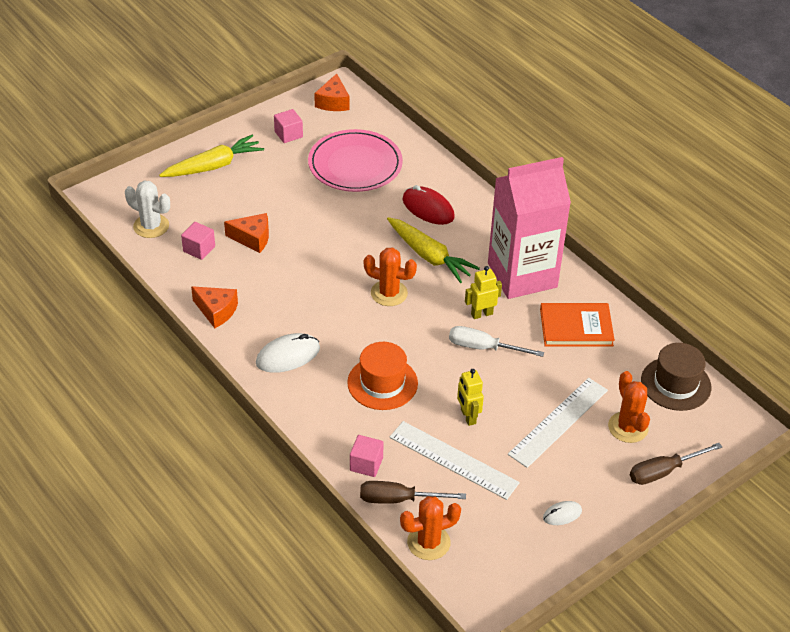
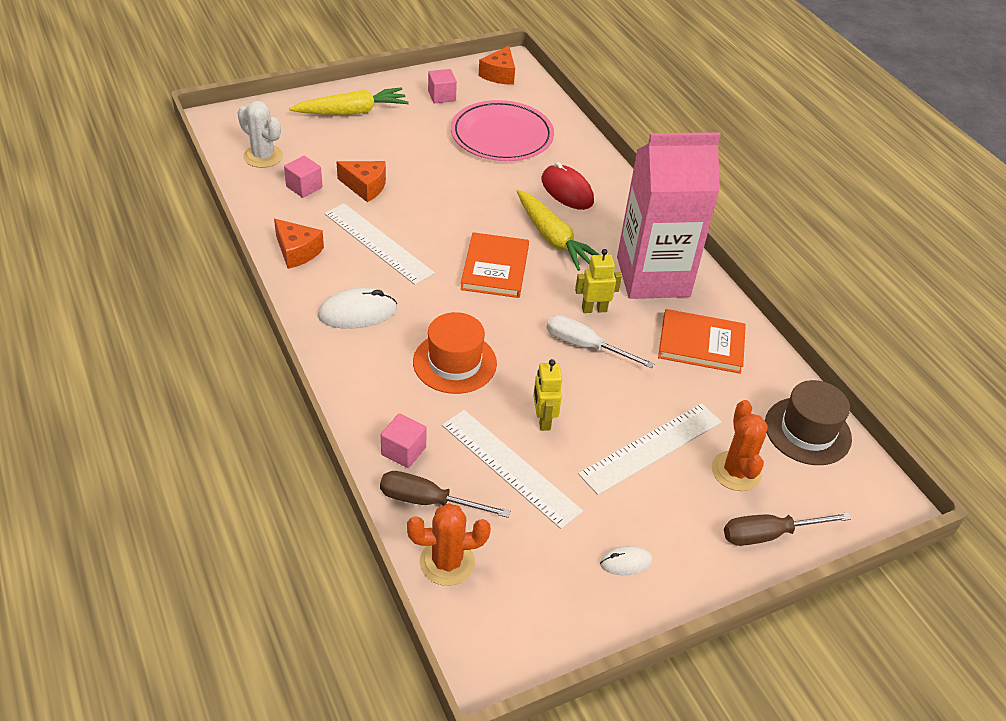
camera: 10 degrees right, 0 degrees up
orange cactus [364,248,417,306] -> orange book [460,232,529,298]
none -> white ruler [324,203,435,285]

